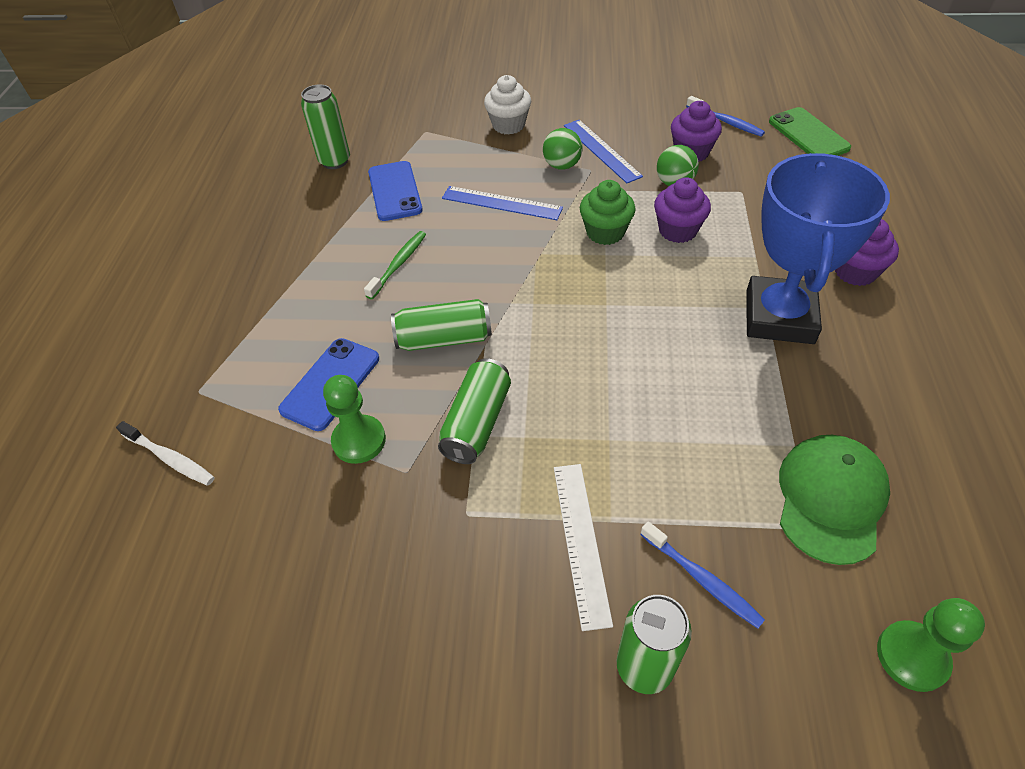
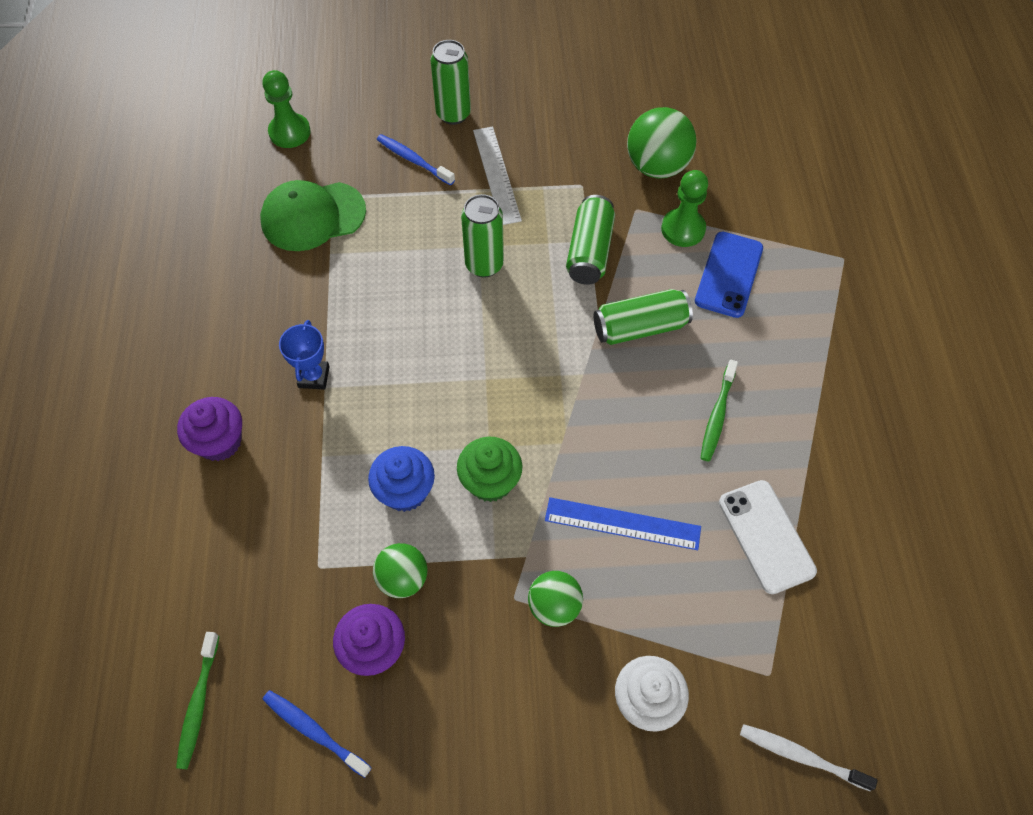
camera: 170 degrees right, 10 degrees up
white toothbrush [116,421,215,486] -> white toothbrush moved to [740,724,878,791]
green can [301,84,350,169] -> green can moved to [461,194,504,278]
blue phone [368,161,423,221] -> white phone [719,480,817,594]
blue ruler [564,120,643,183] -> none
purple cupcake [654,177,711,243] -> blue cupcake [368,446,435,512]
blue trophy [746,153,890,344] -> blue trophy [279,320,330,390], size x0.42
green phone [769,107,851,156] -> green toothbrush [176,632,219,769]
green cap [779,435,890,565] -> green cap turned 60 degrees clockwise [260,180,366,251]
none -> green ball [627,107,697,178]

